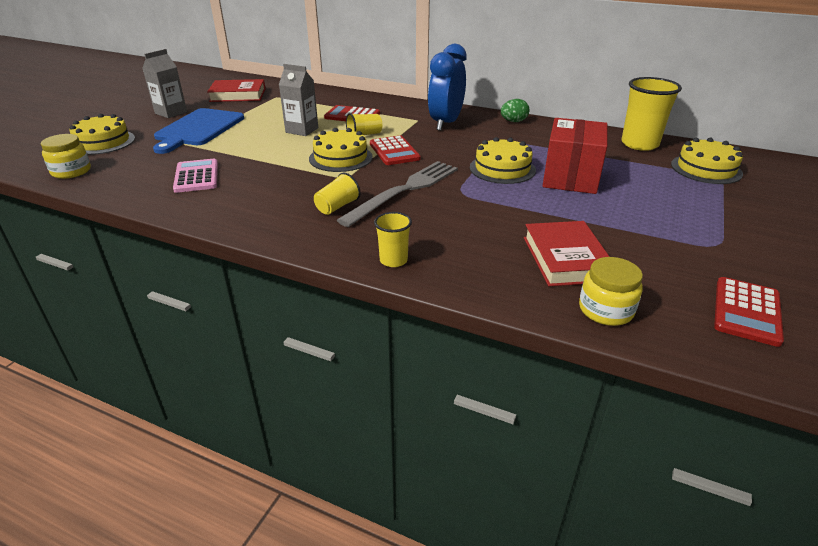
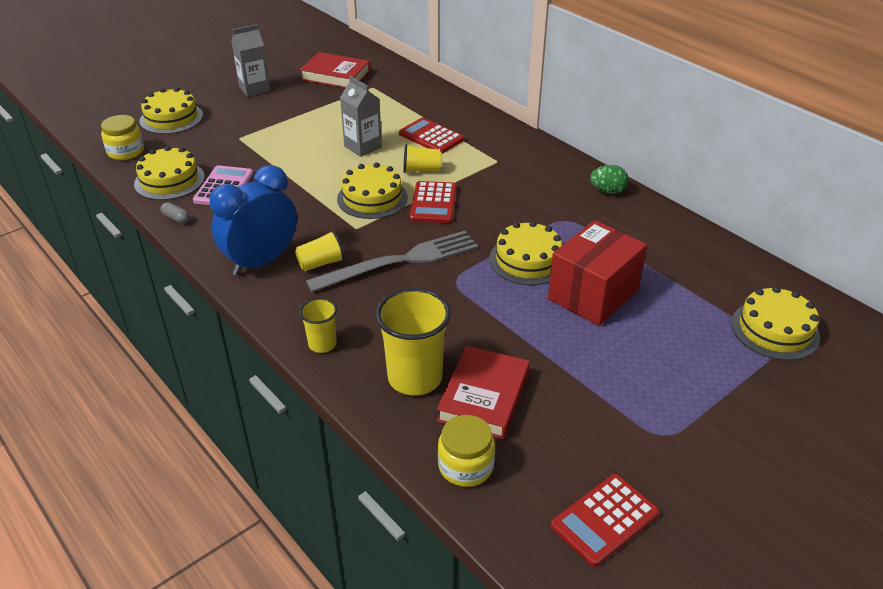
camera: 25 degrees right, 5 degrees up
blue cutting board [153,108,244,154] -> none
blue clock [428,44,466,131] -> blue clock moved to [209,165,297,276]
yellow cup [621,77,682,151] -> yellow cup moved to [376,288,451,395]
none -> yellow cake [134,146,205,200]
none -> grey capsule [161,202,190,224]

